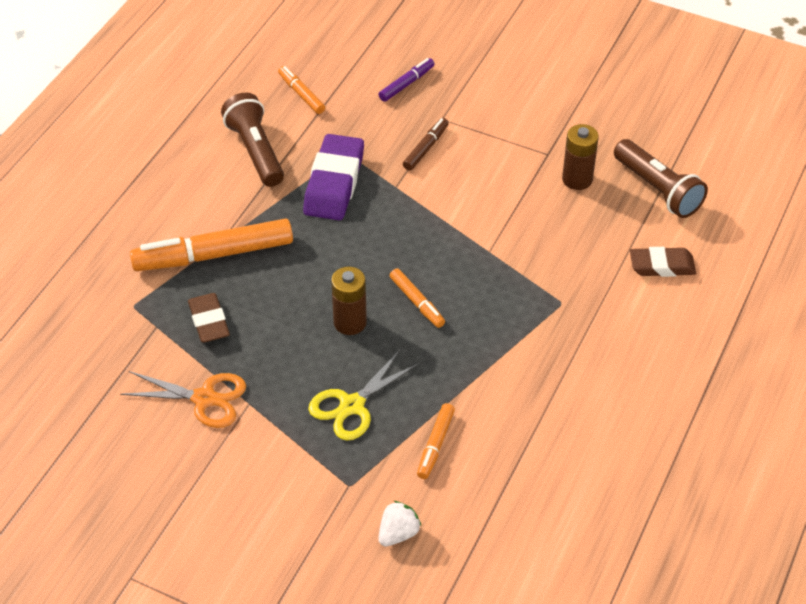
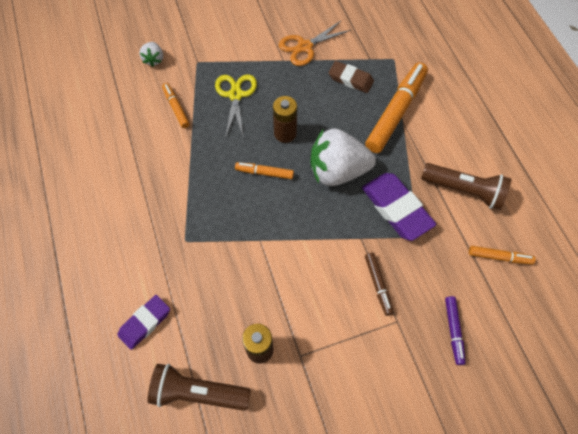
camera: 135 degrees right, 15 degrees up
brown eraser [630,247,696,277] -> purple eraser [117,295,170,350]
none -> white strawberry [311,128,376,186]

